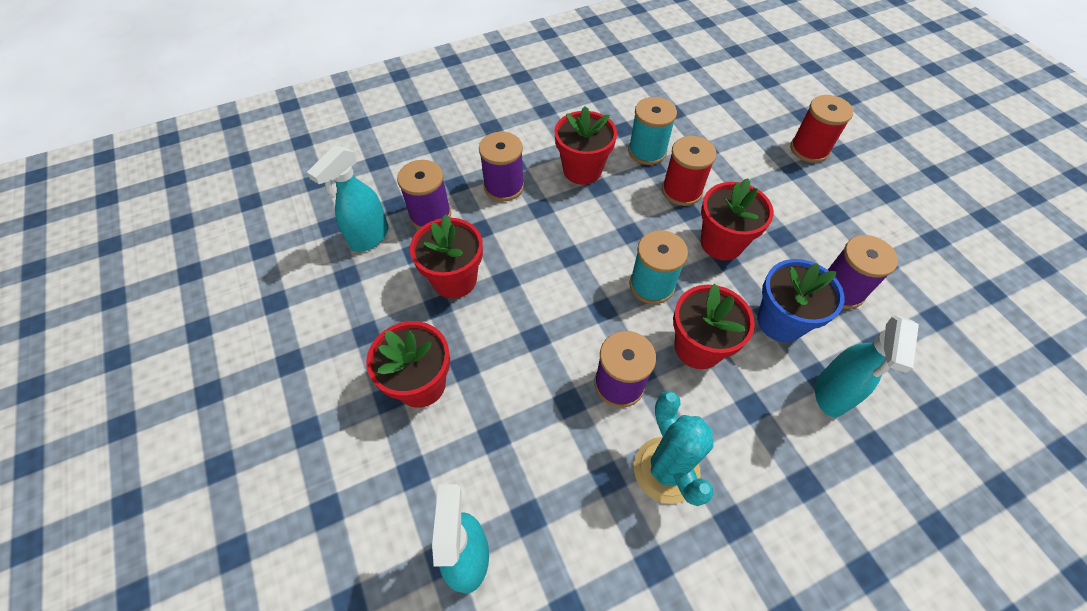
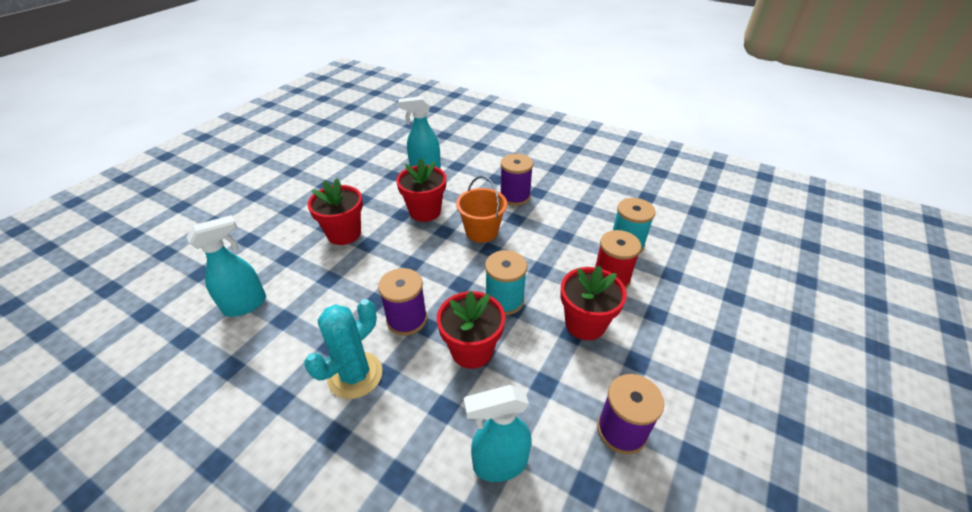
camera: 55 degrees right, 15 degrees down
purple spool [397,160,451,229] -> none
red flower pot [555,106,617,185] -> none
blue flower pot [757,259,844,342] -> none
red spool [790,95,853,163] -> none
none -> orange bucket [456,176,507,243]

